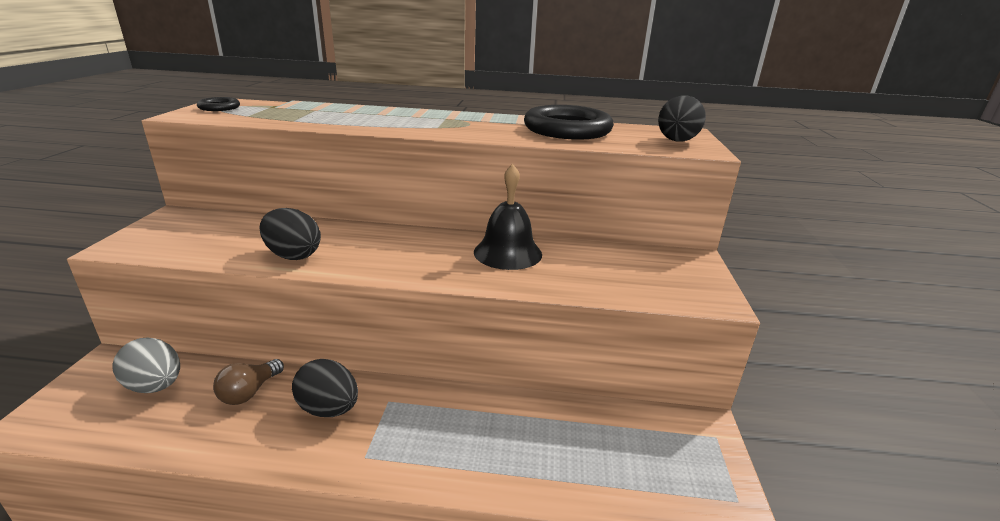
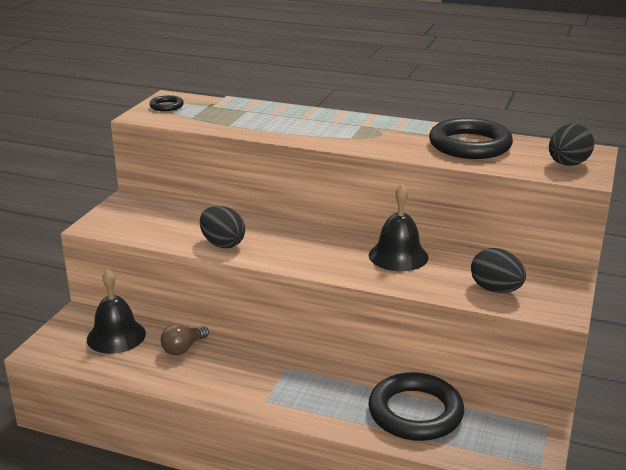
camera: 15 degrees right, 0 degrees up
grey egg [112,338,180,393] -> black bell [87,269,146,354]
black egg [292,359,358,417] -> black egg moved to [471,248,526,293]
none -> black ring [368,372,464,441]

